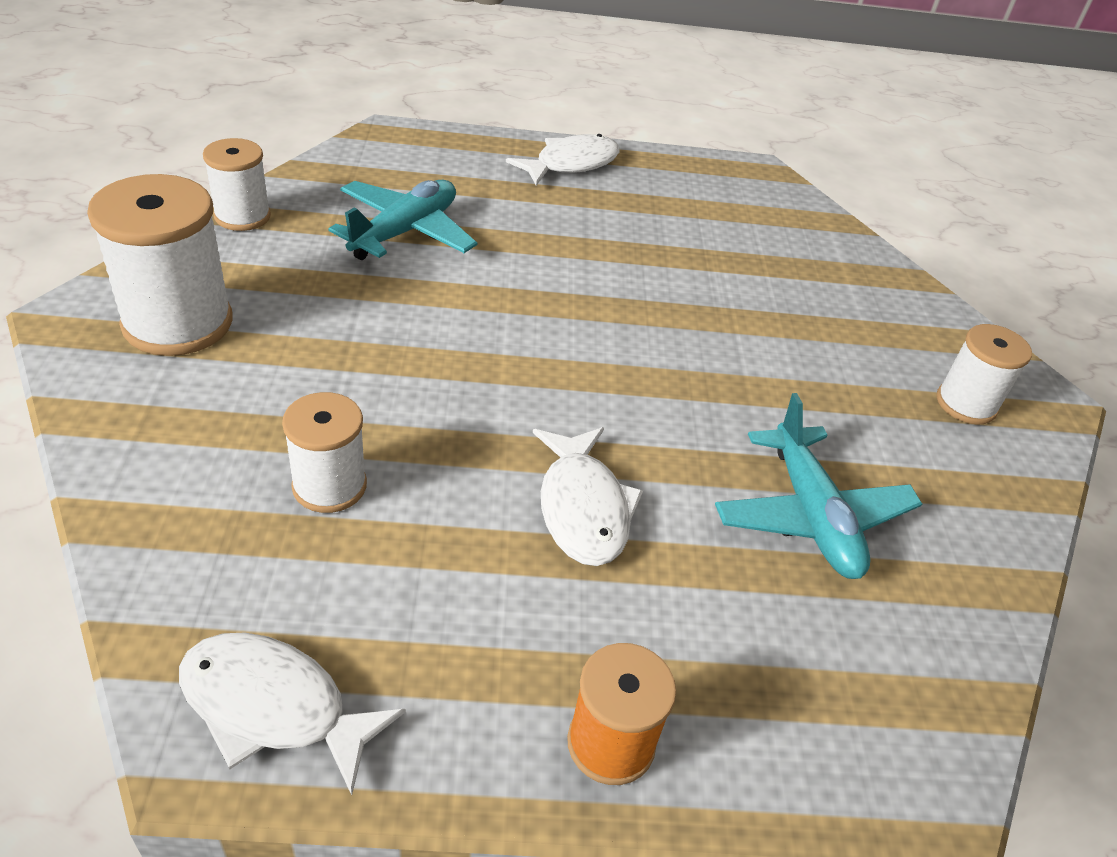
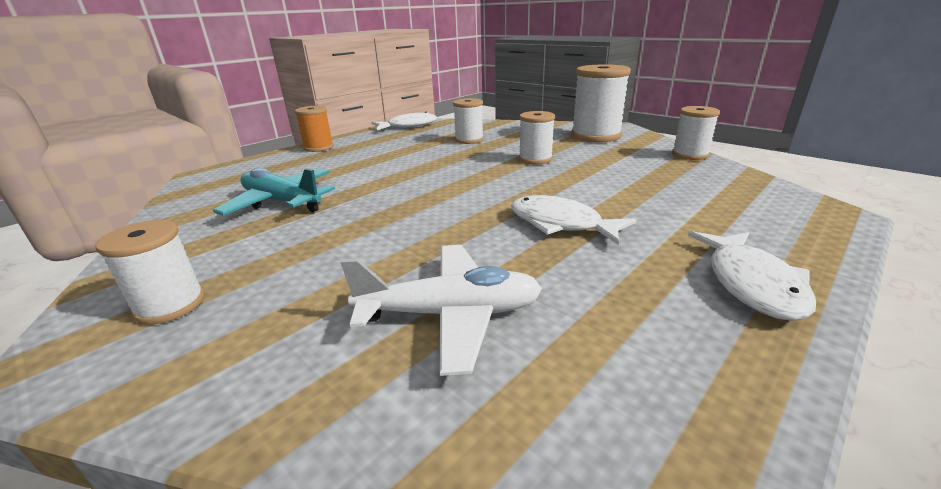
camera: 140 degrees right, 15 degrees down
turquoise plane [328,180,477,260] -> none
white fish [533,427,643,566] -> white fish moved to [511,195,636,245]
none -> white plane [340,245,542,376]
none -> white spool [519,111,555,164]

